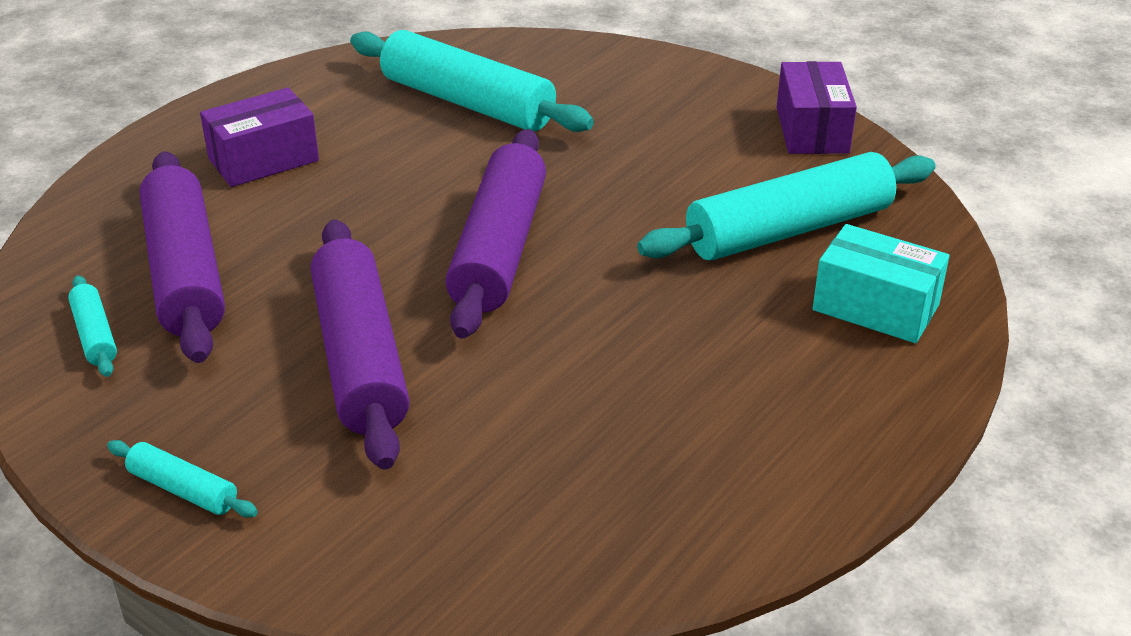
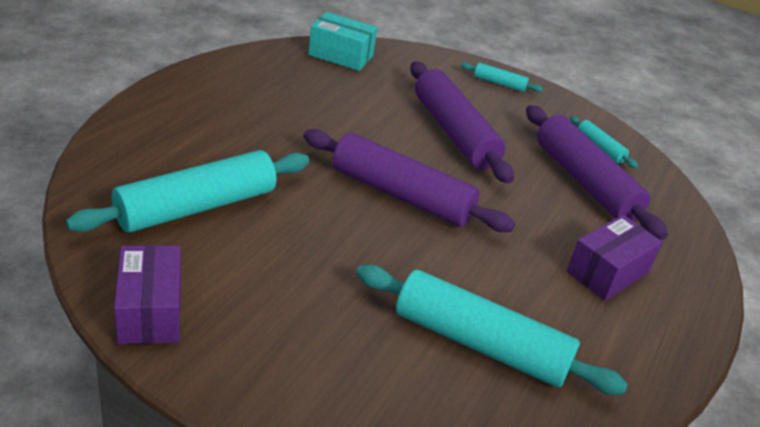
camera: 165 degrees right, 0 degrees up
purple rolling pin [445,129,546,338] -> purple rolling pin turned 60 degrees counterclockwise [303,129,515,232]
turquoise box [813,224,949,343] -> turquoise box moved to [308,12,377,71]

